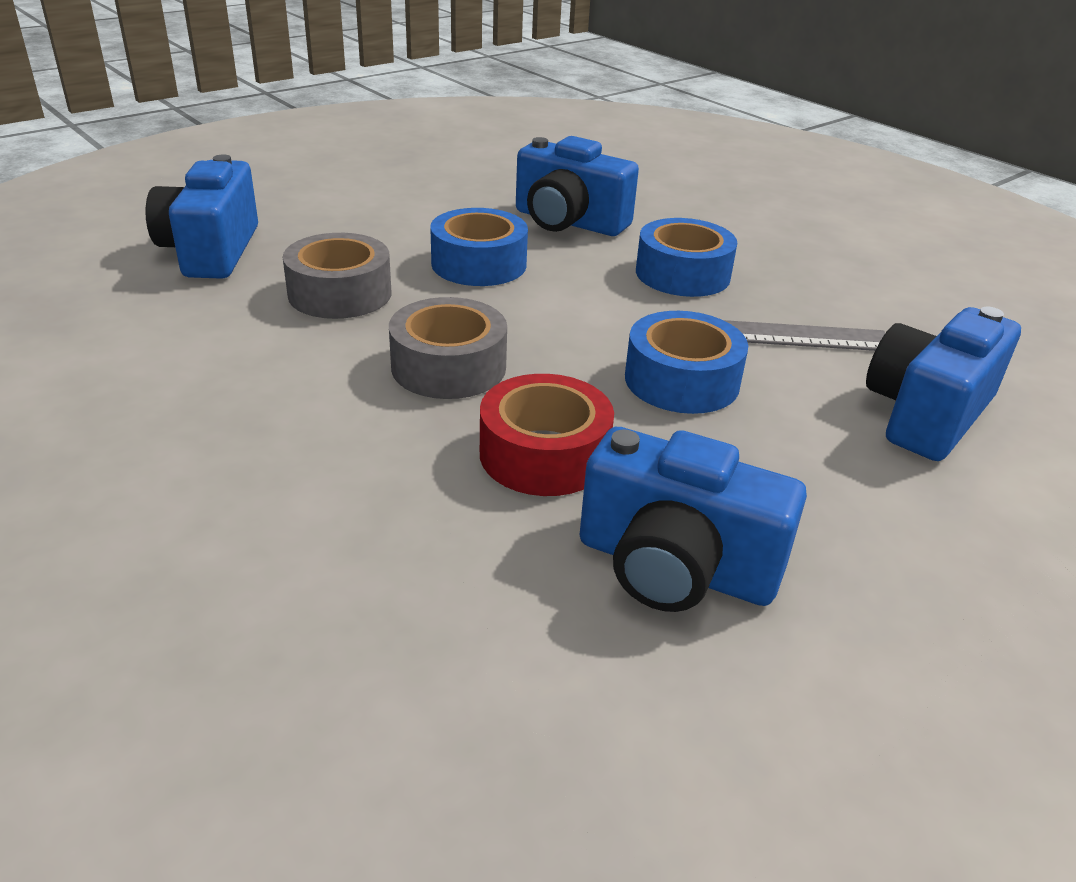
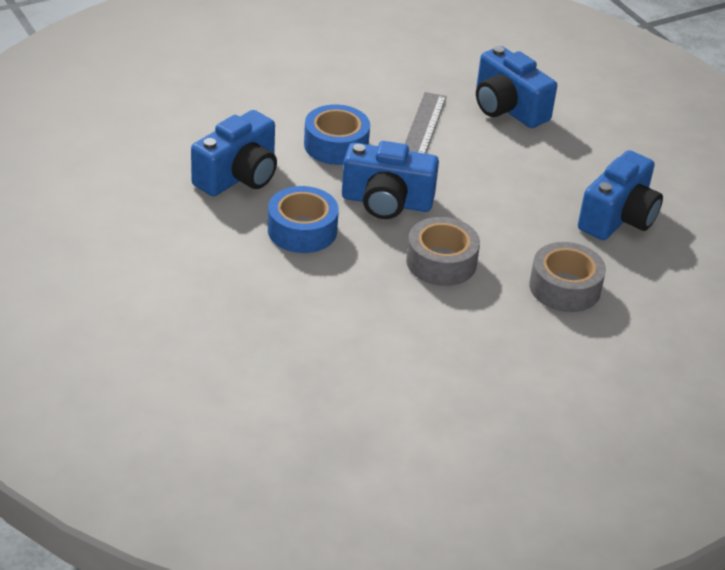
camera: 80 degrees left, 5 degrees up
blue camera [145,155,258,279] -> blue camera moved to [342,141,439,219]
grey tape [283,233,391,319] -> grey tape moved to [529,242,606,312]
red tape [480,374,614,496] -> none
blue tape [625,311,748,414] -> none

